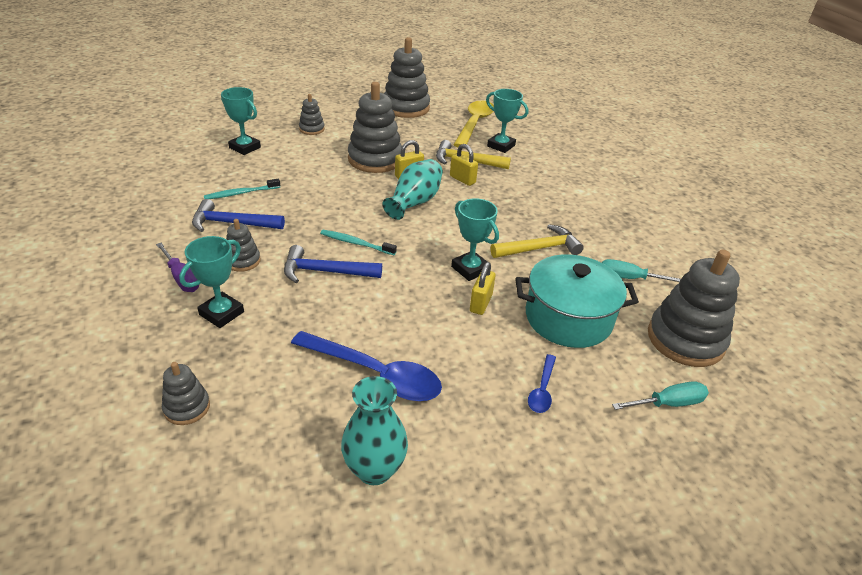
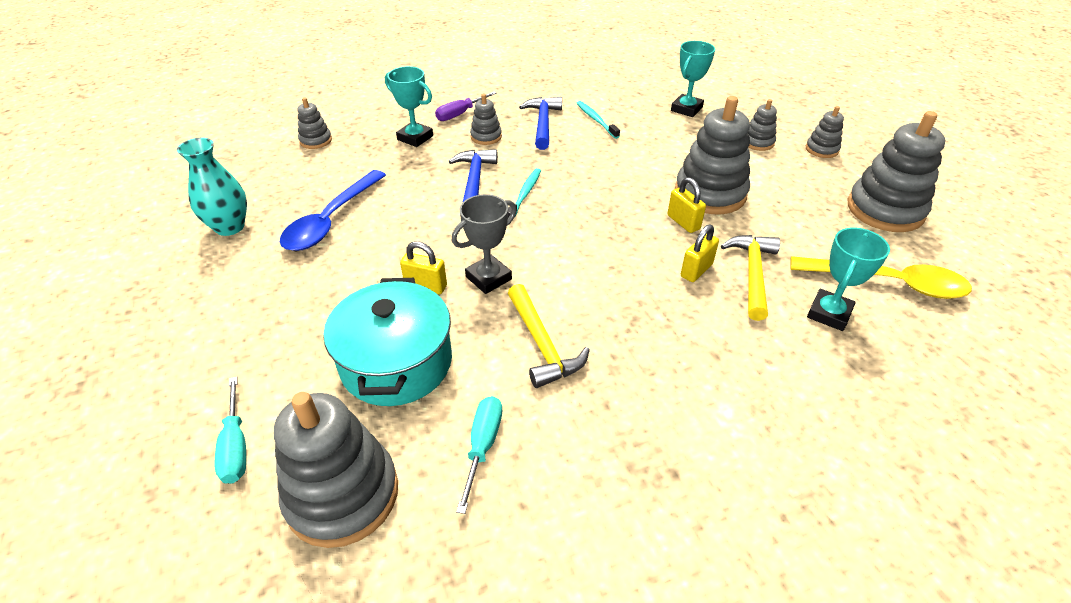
camera: 90 degrees right, 5 degrees up
turquoise vase [382,159,443,220] -> none
turquoise trophy [451,198,499,281] -> grey trophy [452,194,517,294]
blue spoon [528,354,556,413] -> none
none -> grey stacking toy [806,106,844,158]

